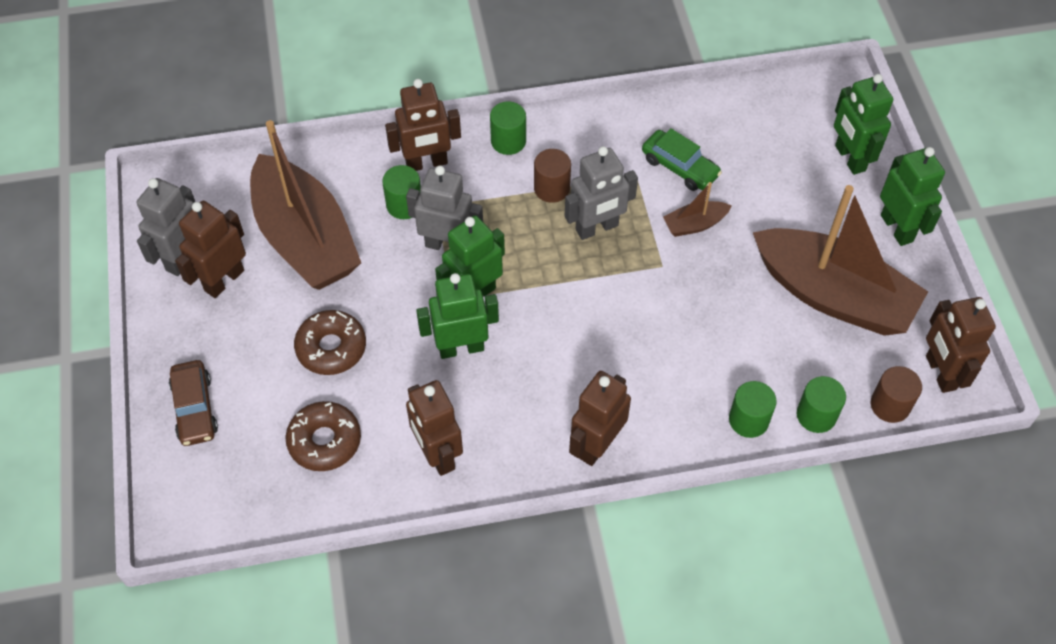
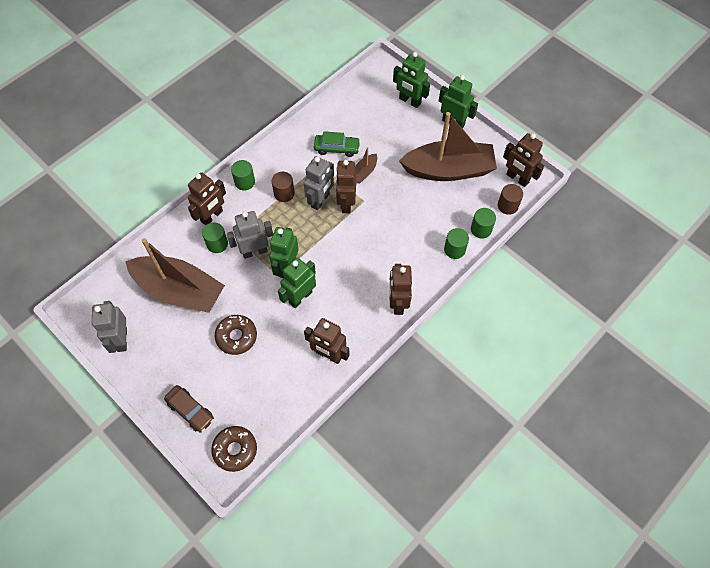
camera: 35 degrees left, 5 degrees up
brown robot [175,201,246,298] -> brown robot moved to [336,160,356,213]
brown donut [286,401,361,471] -> brown donut moved to [211,426,257,472]

